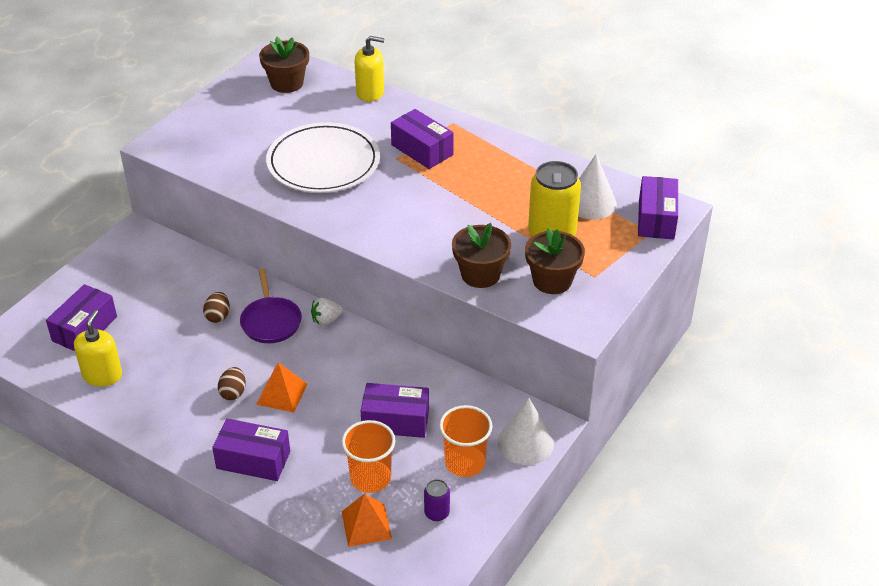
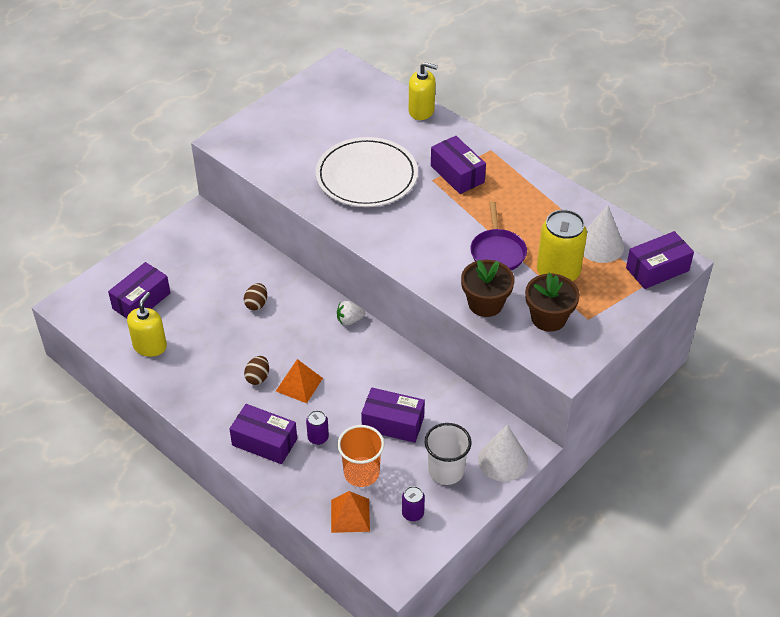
camera: 10 degrees right, 5 degrees up
purple pan [240,268,302,343] -> purple pan moved to [470,201,527,271]
brown flower pot [259,36,309,93] -> none
orange cup [439,405,493,477] -> white cup [425,423,472,485]
purple box [638,176,678,239] -> purple box turned 45 degrees clockwise [626,231,694,289]
none -> purple can [306,410,329,445]

